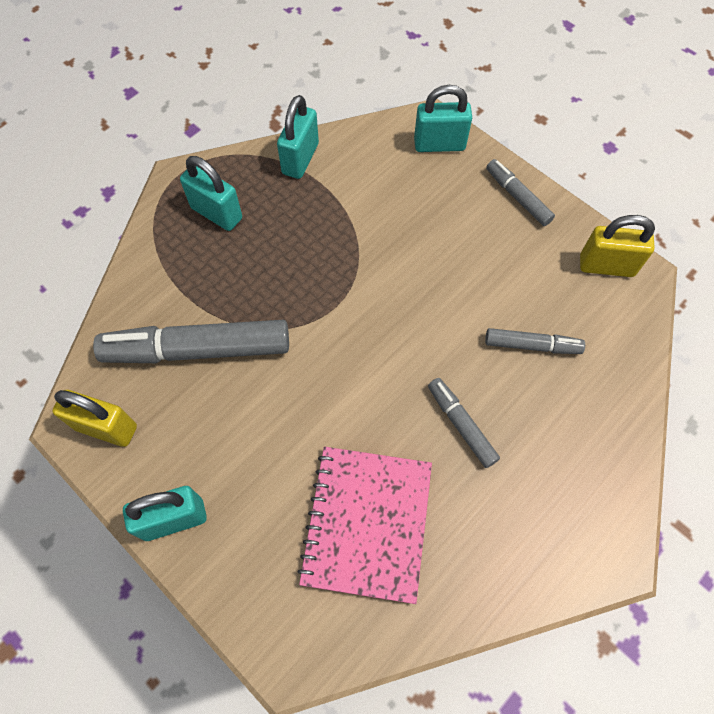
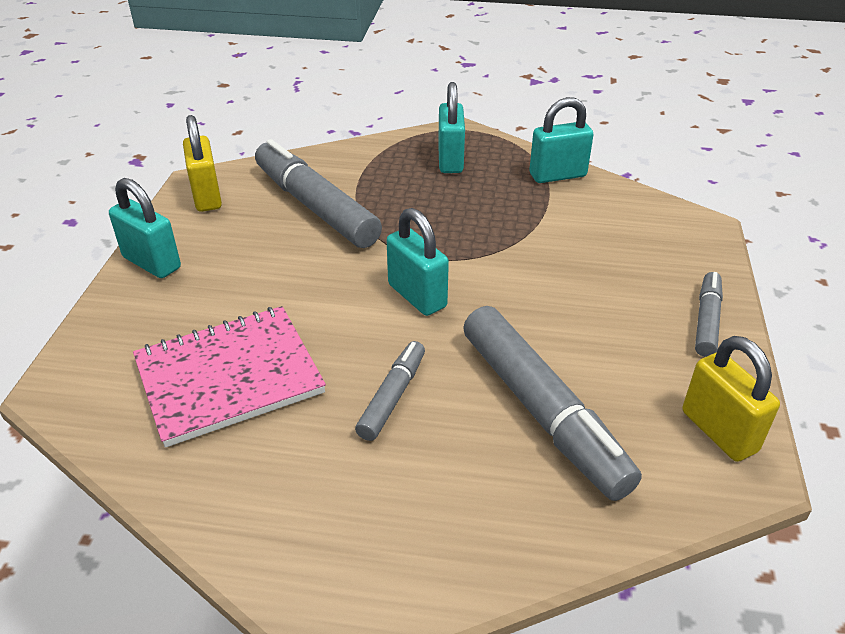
camera: 55 degrees right, 25 degrees down
turquoise padlock [414,85,472,152] -> turquoise padlock moved to [387,208,449,316]
grey marker [485,328,585,354] -> grey marker [463,306,642,501], size x1.94

